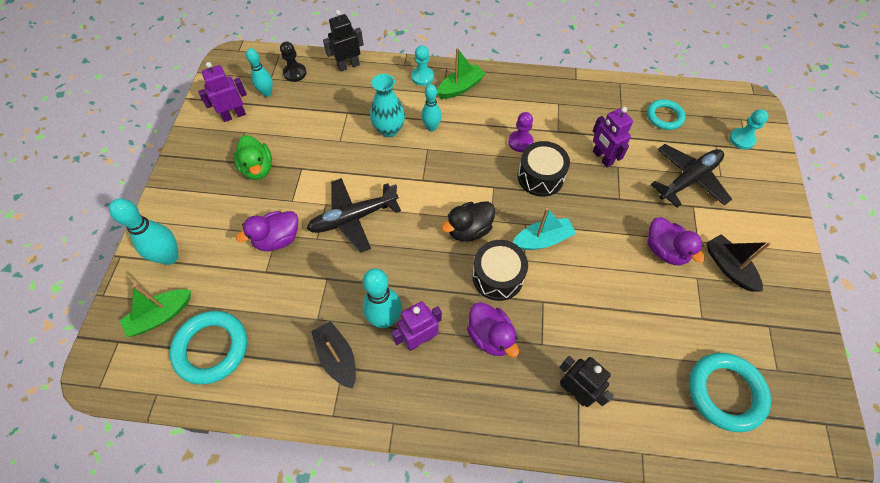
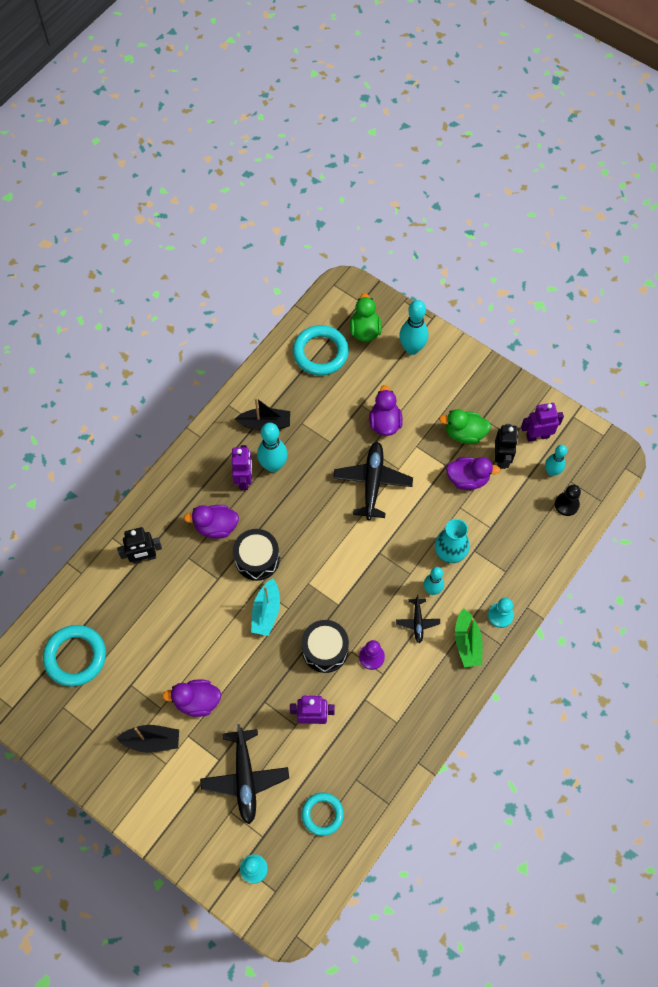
camera: 120 degrees right, 5 degrees up
green boat [120,284,191,337] -> green duck [350,293,382,342]
purple robot [198,62,247,122] -> purple robot turned 105 degrees counterclockwise [521,403,564,442]
black robot [323,10,364,72] -> black robot moved to [495,424,518,469]
black duck [442,201,495,242] -> none
none -> black plane [396,595,440,643]
none -> purple duck [446,457,500,490]

